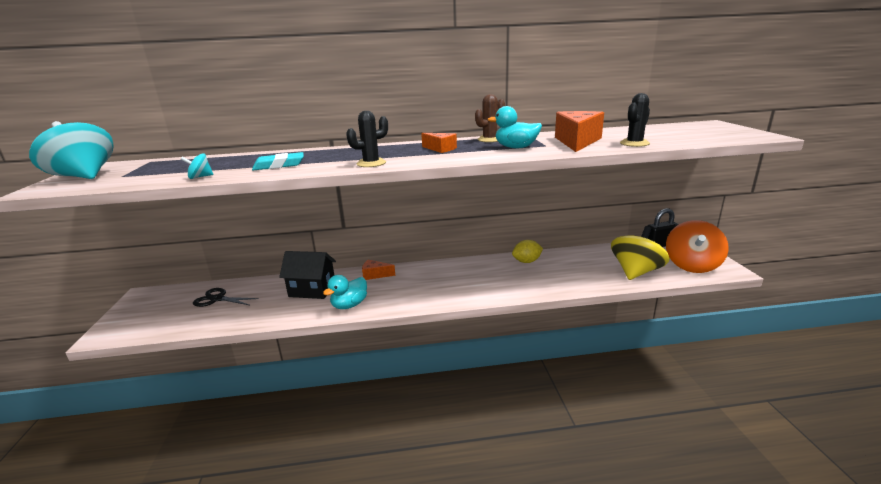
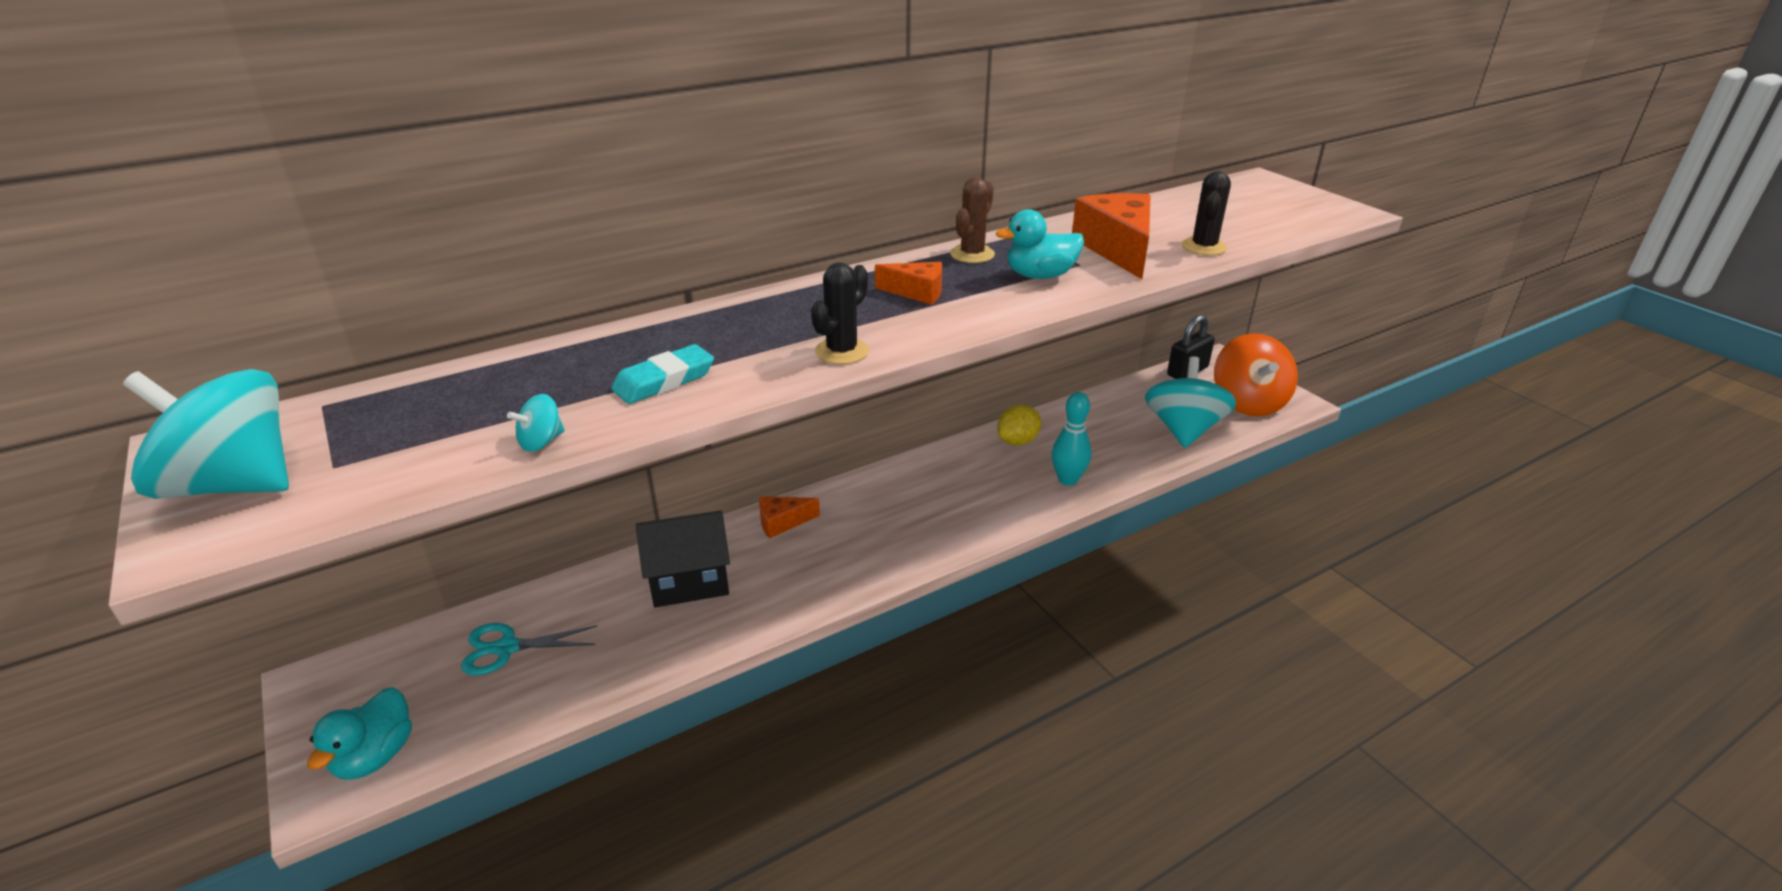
camera: 25 degrees left, 10 degrees up
black scissors [193,288,259,307] -> turquoise scissors [461,623,598,676]
turquoise duck [323,275,367,309] -> turquoise duck moved to [307,687,412,780]
yellow spinning top [611,226,670,280] -> turquoise spinning top [1145,357,1236,448]
none -> turquoise bowling pin [1052,392,1091,486]

